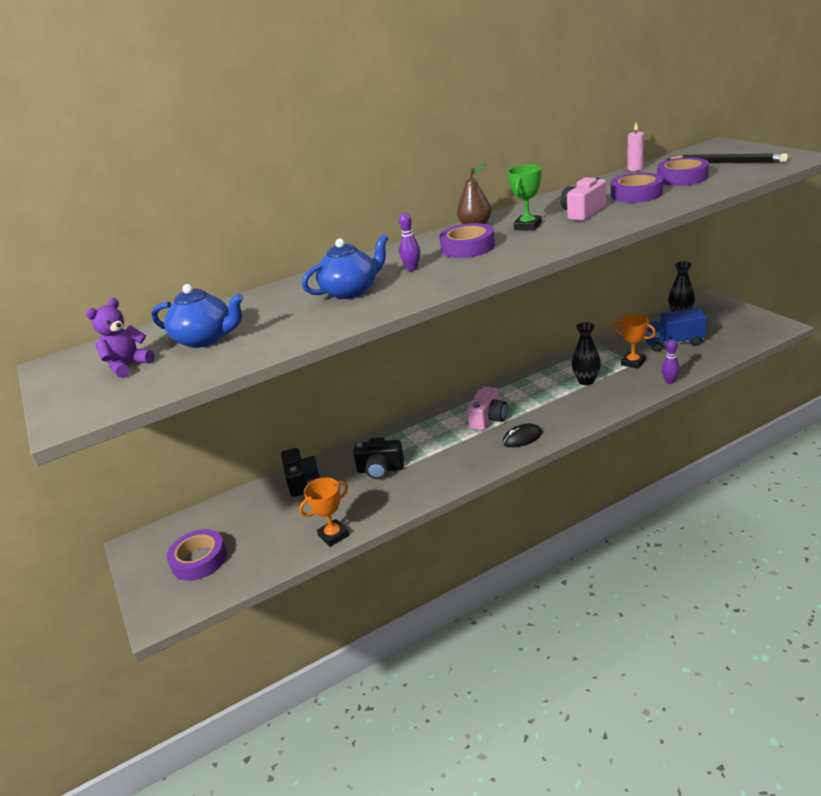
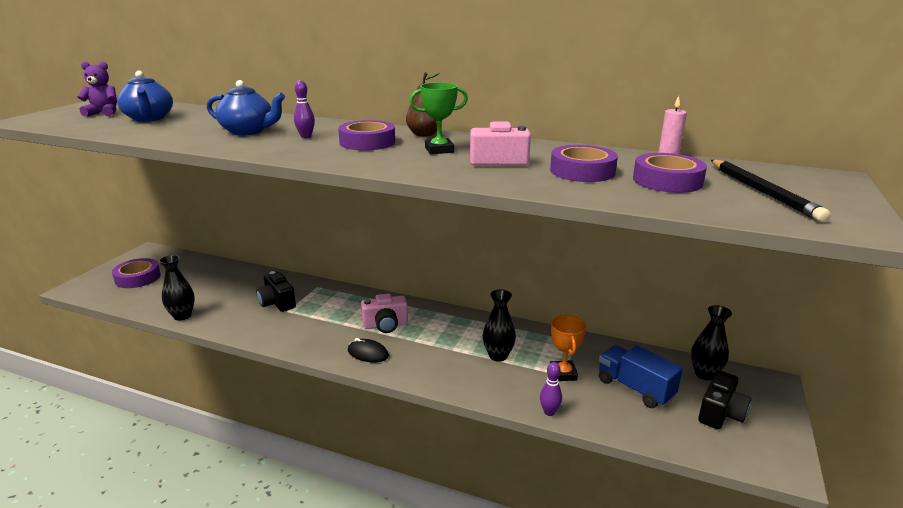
camera: 45 degrees right, 5 degrees down
black camera [281,448,320,497] -> black camera moved to [698,370,751,429]
orange trophy [299,478,349,547] -> black vase [159,255,195,321]

